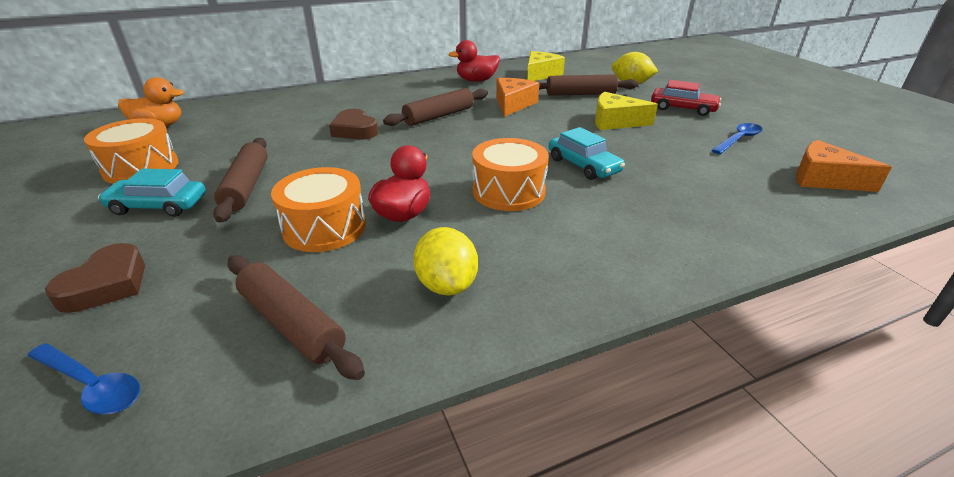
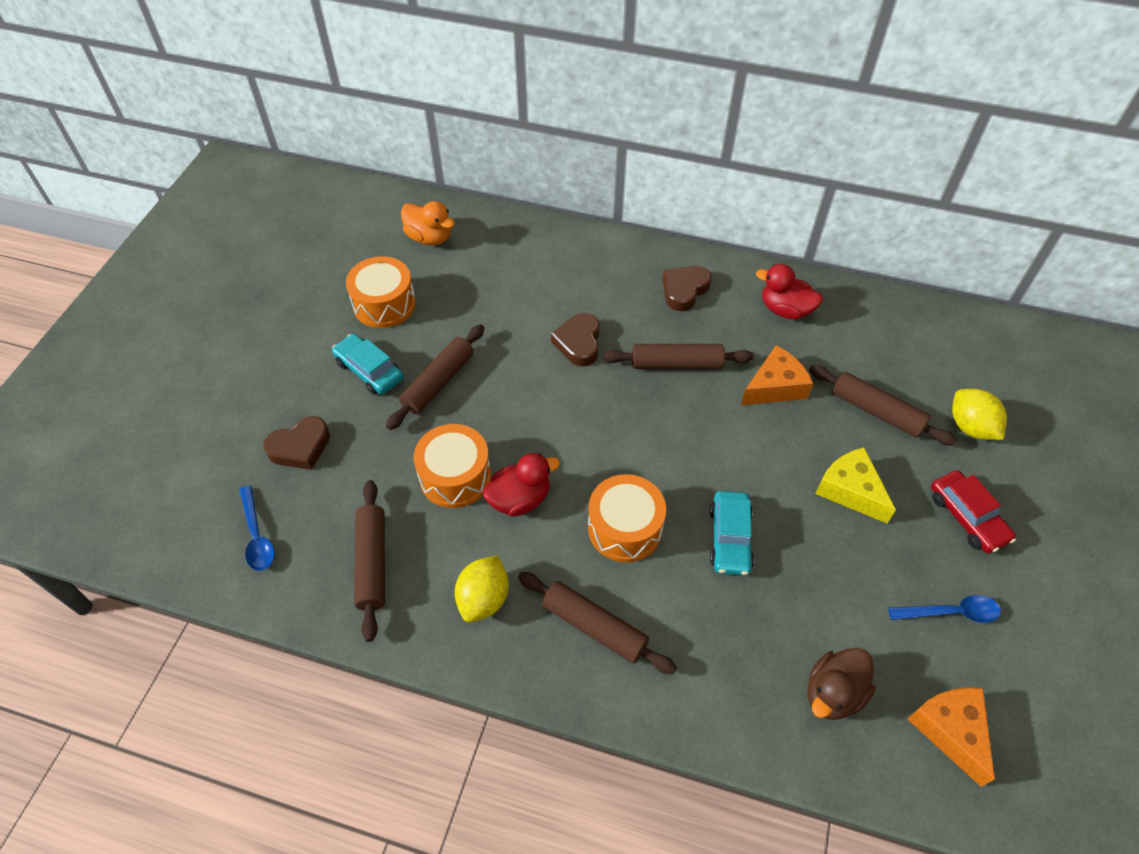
camera: 40 degrees right, 20 degrees up
yellow cheese [527,51,565,81] -> none
none -> brown rolling pin [518,572,677,675]
none -> brown heart [662,266,711,311]
none -> brown duck [808,648,876,720]

